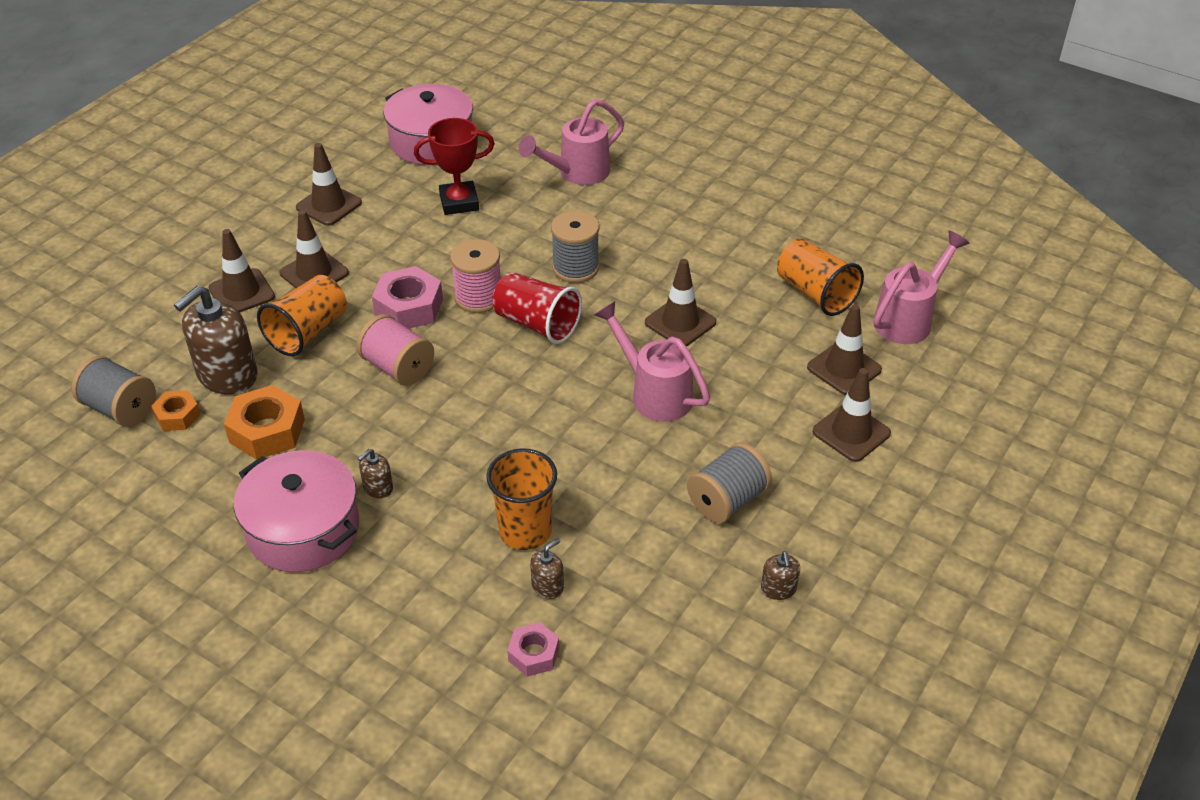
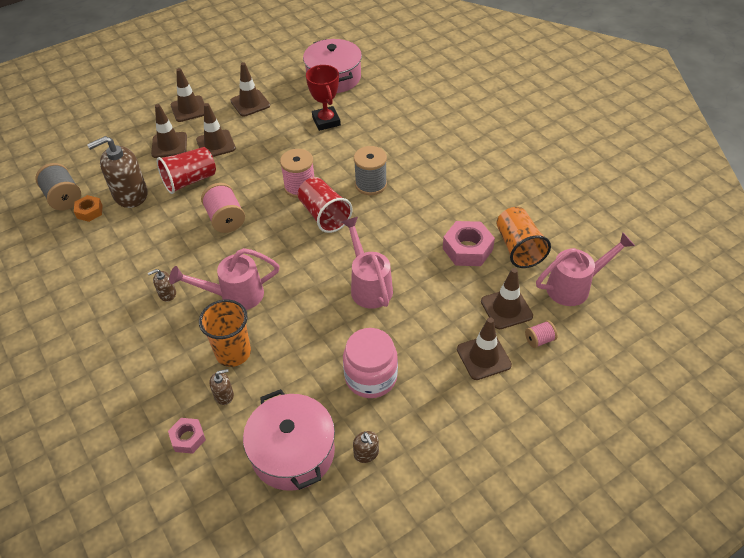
camera: 25 degrees right, 5 degrees up
orange nut [224,385,305,460] -> none
pink pot [234,450,359,572] -> pink pot moved to [243,389,335,491]
orange cup [257,275,347,356] -> red cup [157,147,216,194]
pink nut [372,266,443,329] -> pink nut moved to [443,221,495,266]
red trophy [414,118,495,215] -> red trophy turned 60 degrees clockwise [306,65,341,131]
pink watering can [519,99,624,185] -> pink watering can moved to [169,248,280,310]
brown traffic cone [645,259,716,347] -> brown traffic cone moved to [171,68,205,122]
grey spool [687,442,772,523] -> pink jar [343,328,398,398]
brown soap dispenser [761,551,800,600] -> brown soap dispenser turned 45 degrees counterclockwise [353,431,379,463]
none -> pink spool [525,320,557,348]

